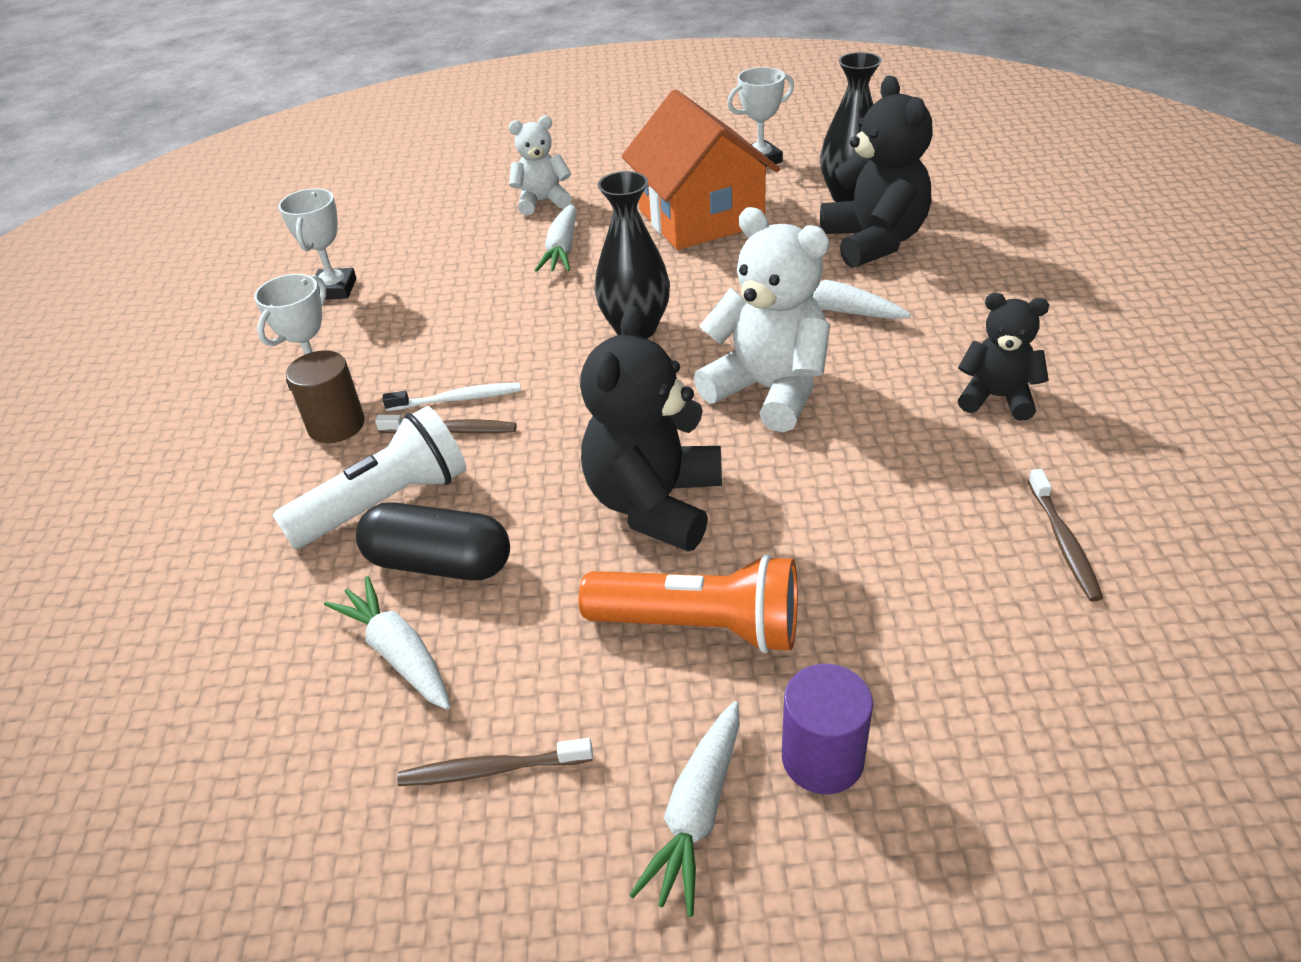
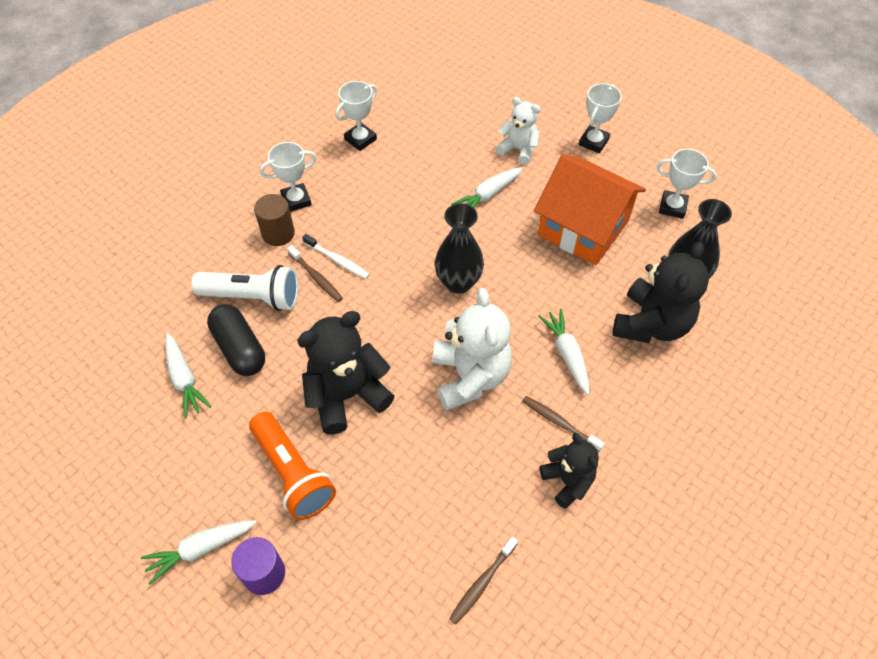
camera: 40 degrees right, 15 degrees up
white carrot [324,576,450,710] -> white carrot turned 150 degrees clockwise [165,333,211,419]
brown toothbrush [397,738,593,786] -> brown toothbrush moved to [522,396,605,452]
orange house [622,89,780,250] -> orange house turned 75 degrees counterclockwise [534,155,646,265]
none -> white trophy [579,83,622,153]

